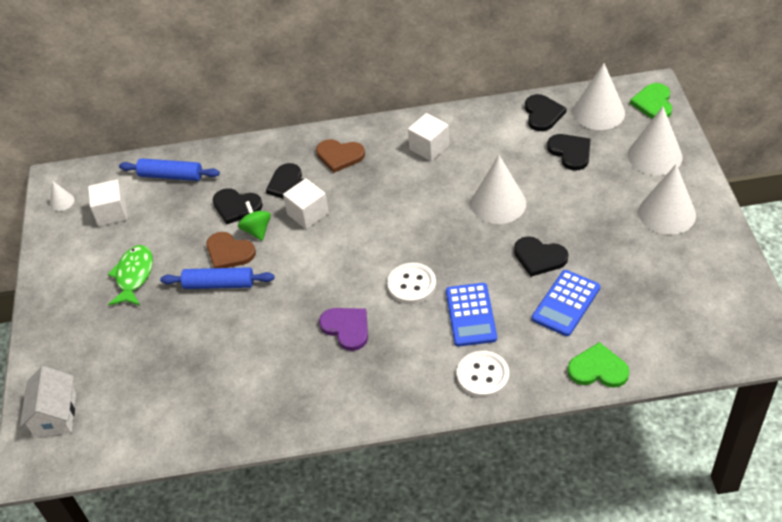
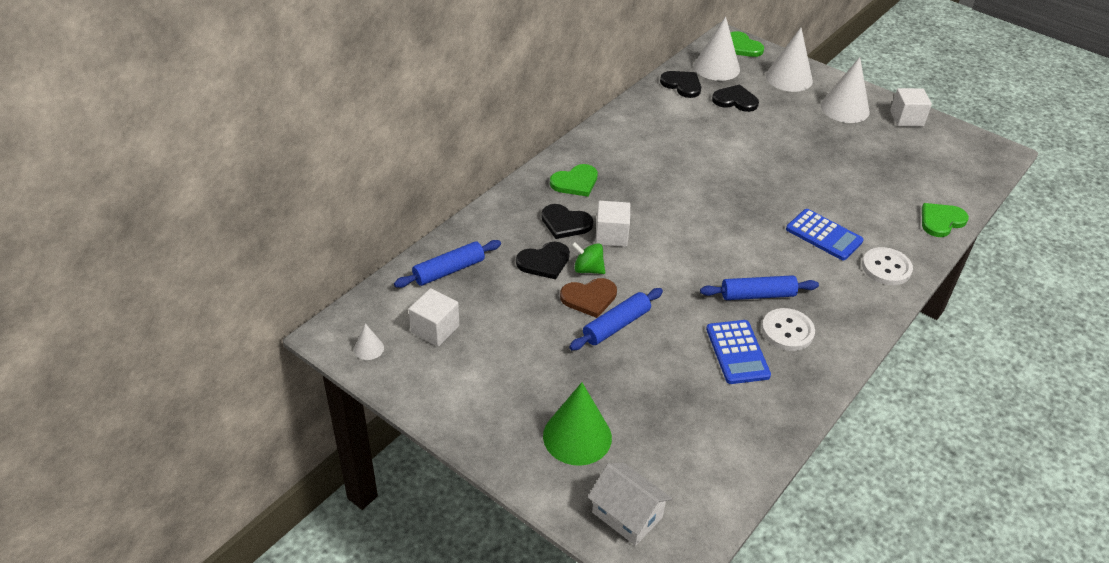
camera: 50 degrees left, 5 degrees down
green fish [108,245,153,306] -> none
brown heart [316,139,365,173] -> green heart [550,164,598,197]
purple heart [319,308,368,351] -> blue rolling pin [700,275,819,300]
white button [387,263,436,304] -> white button moved to [762,308,815,351]
white cube [408,113,449,161] -> white cube moved to [890,88,932,126]
white cone [471,155,526,224] -> none
black heart [514,236,568,277] -> none
blue calculator [532,270,600,336] -> blue calculator moved to [706,320,771,384]
none -> green cone [543,382,612,466]

